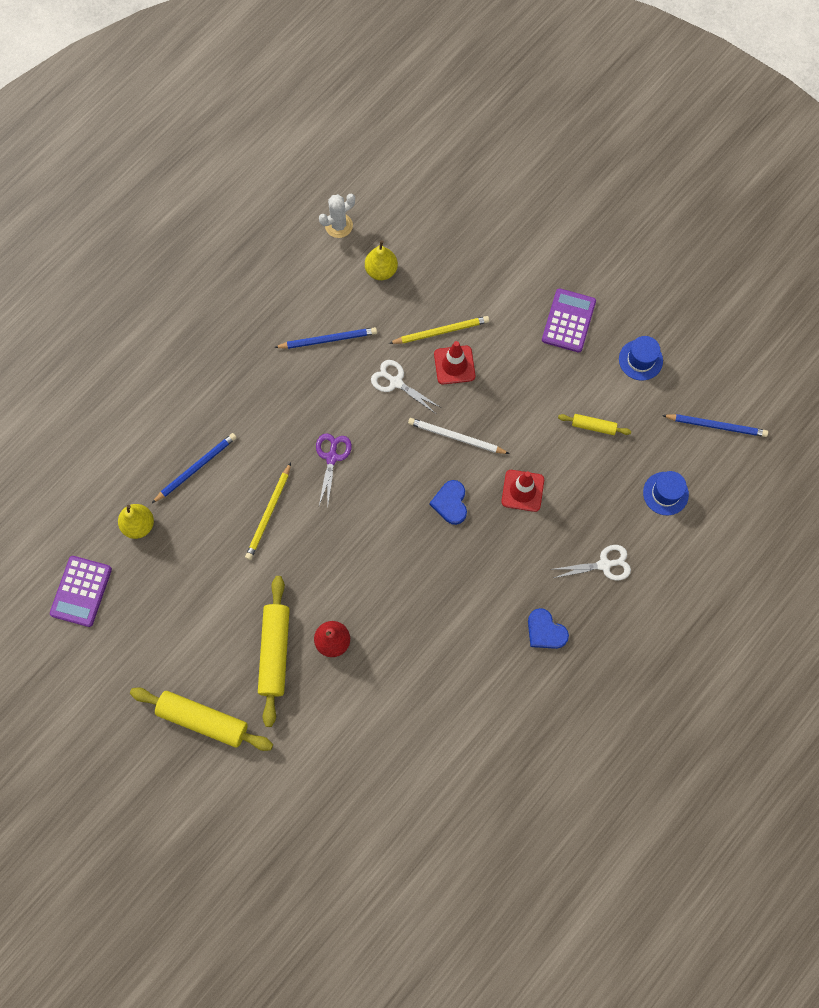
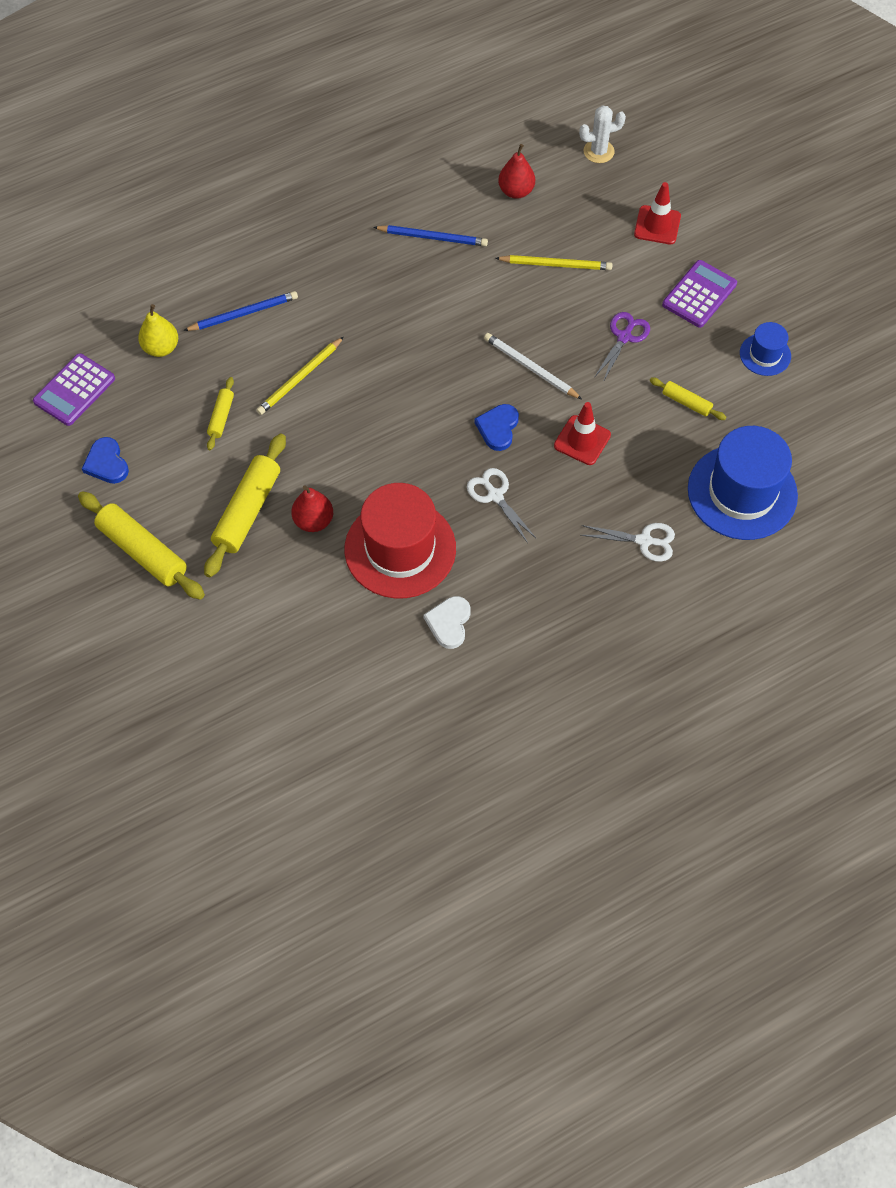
camera: 20 degrees right, 10 degrees down
purple scissors [316,433,352,505] -> purple scissors moved to [595,312,650,382]
white cactus [319,194,355,238] -> white cactus moved to [579,105,626,163]
yellow pear [365,240,398,280] -> red pear [498,144,535,199]
white scissors [371,360,440,414] -> white scissors moved to [467,468,537,543]
red traffic cone [434,341,475,385] -> red traffic cone moved to [634,182,681,244]
blue heart [528,608,569,649] -> blue heart moved to [82,437,129,484]
blue hat [643,471,689,515] -> blue hat [688,426,798,540], size x2.03
blue pencil [662,414,768,437] -> none
none -> yellow rolling pin [207,377,234,450]
none -> red hat [345,483,456,599]
none -> white heart [424,596,471,649]

